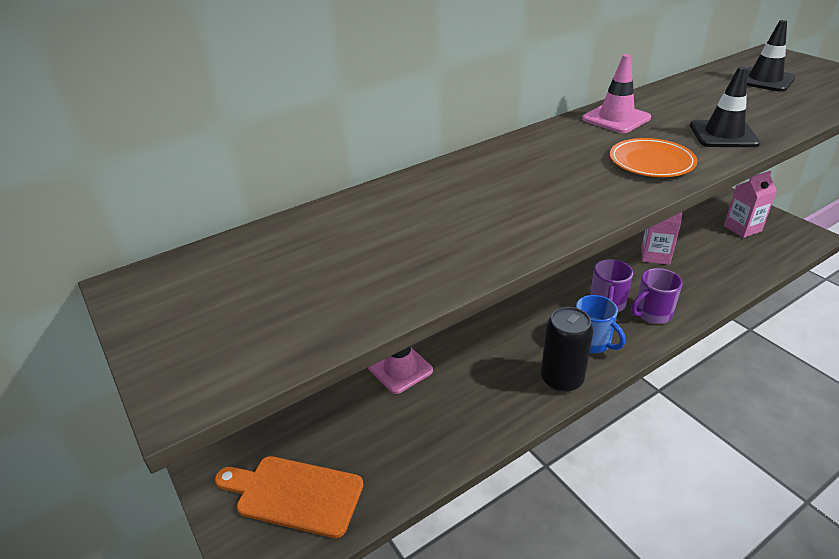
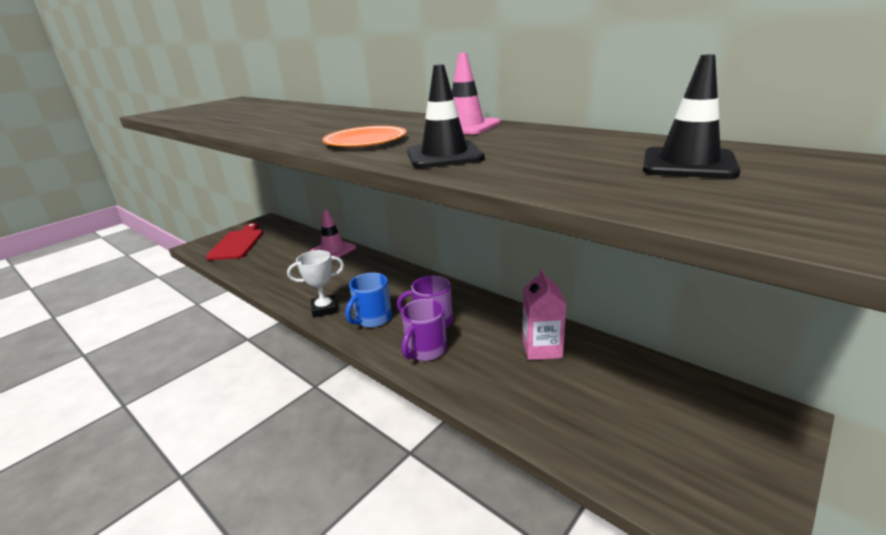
camera: 75 degrees right, 10 degrees down
orange cutting board [215,456,363,538] -> red cutting board [206,223,263,260]
black can [541,307,593,392] -> white trophy [287,250,344,318]
purple mug [631,268,683,324] -> purple mug turned 105 degrees counterclockwise [401,299,447,361]
pink carton [724,171,777,238] -> none

